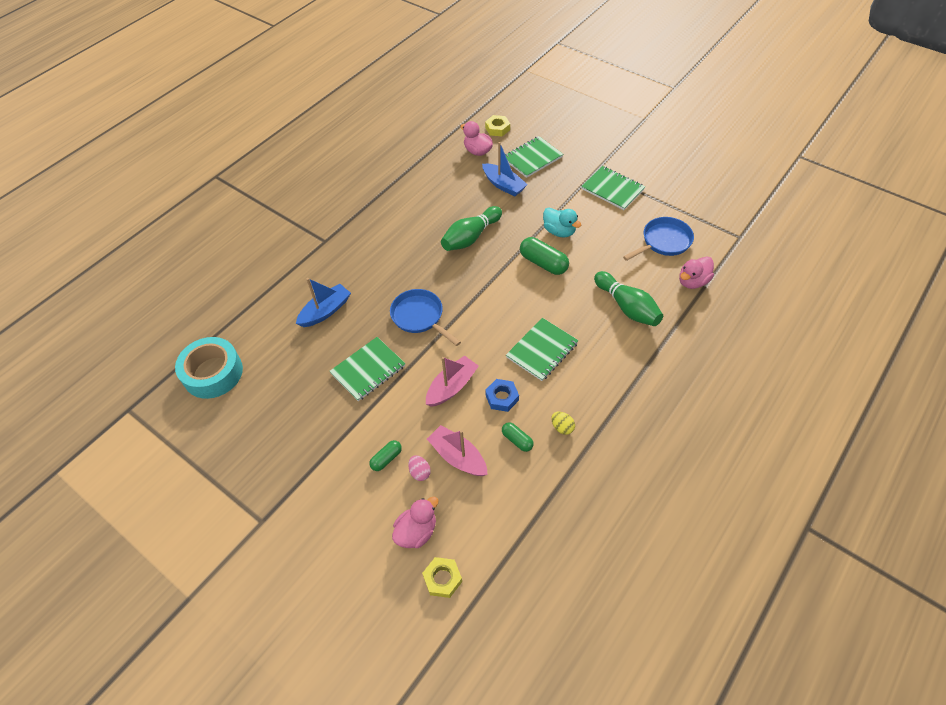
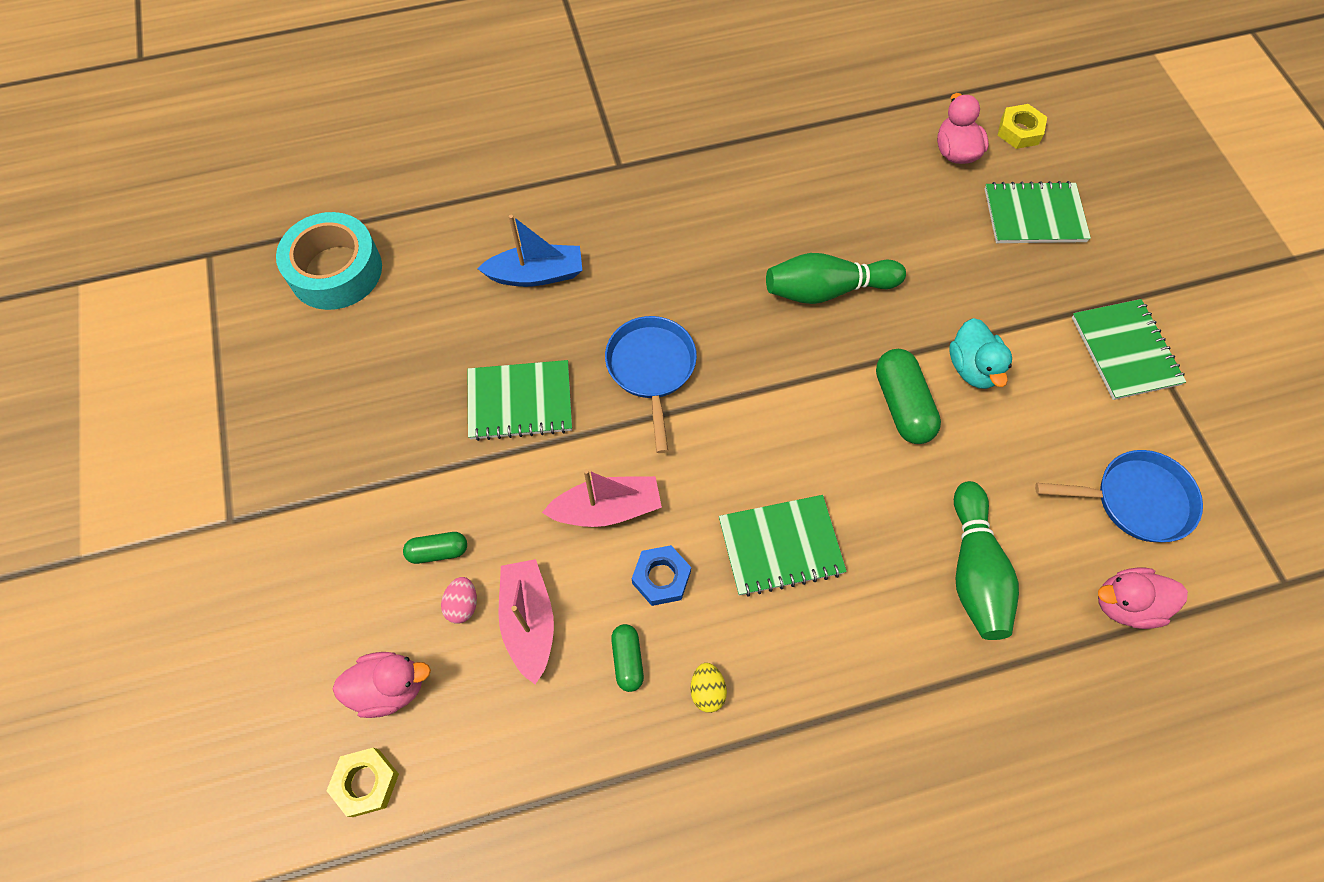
camera: 35 degrees right, 10 degrees up
blue boat [482,142,528,196] -> none

